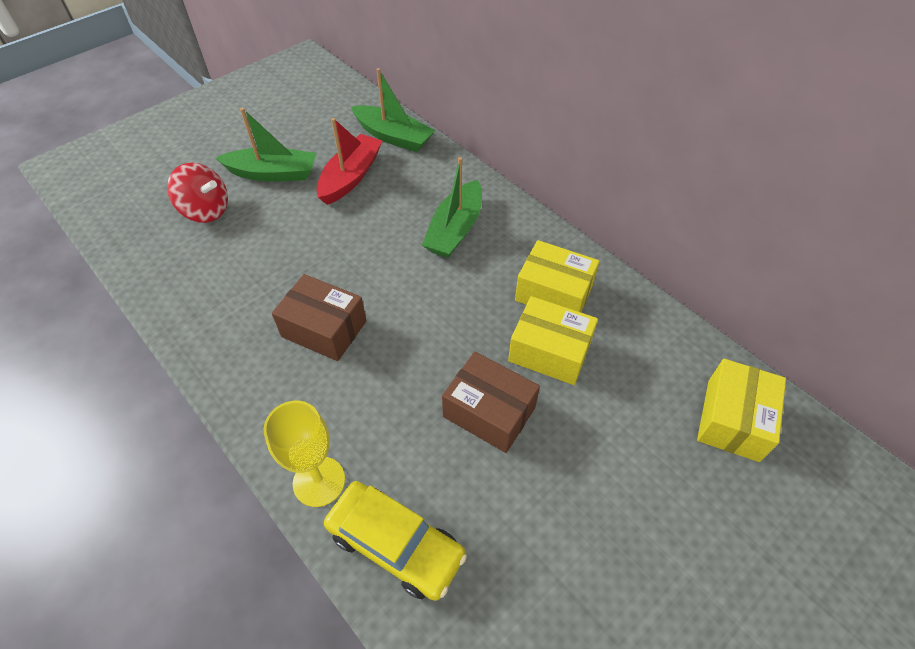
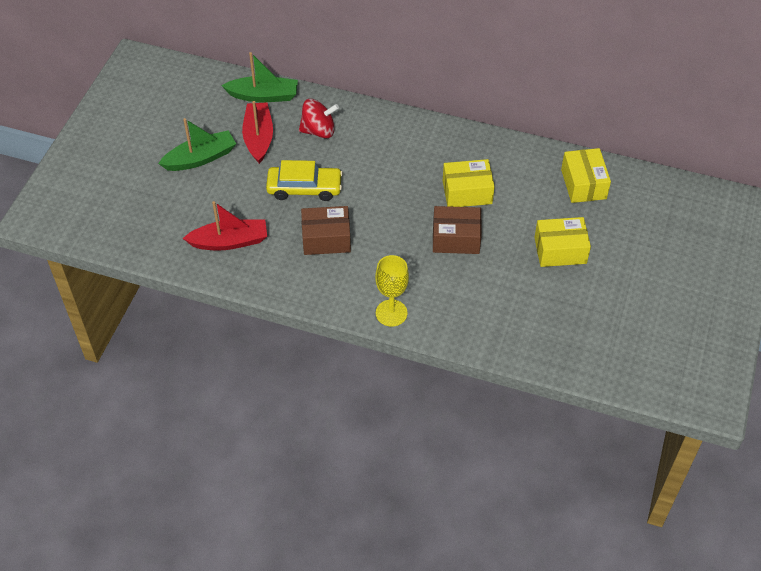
camera: 30 degrees left, 0 degrees up
red spinning top [167,163,228,223] -> red spinning top moved to [299,99,339,138]
yellow car [324,481,467,601] -> yellow car moved to [266,160,343,201]
green boat [422,157,482,258] -> none
yellow box [515,240,599,312] -> yellow box moved to [534,217,591,267]
none -> red boat [182,201,267,250]

